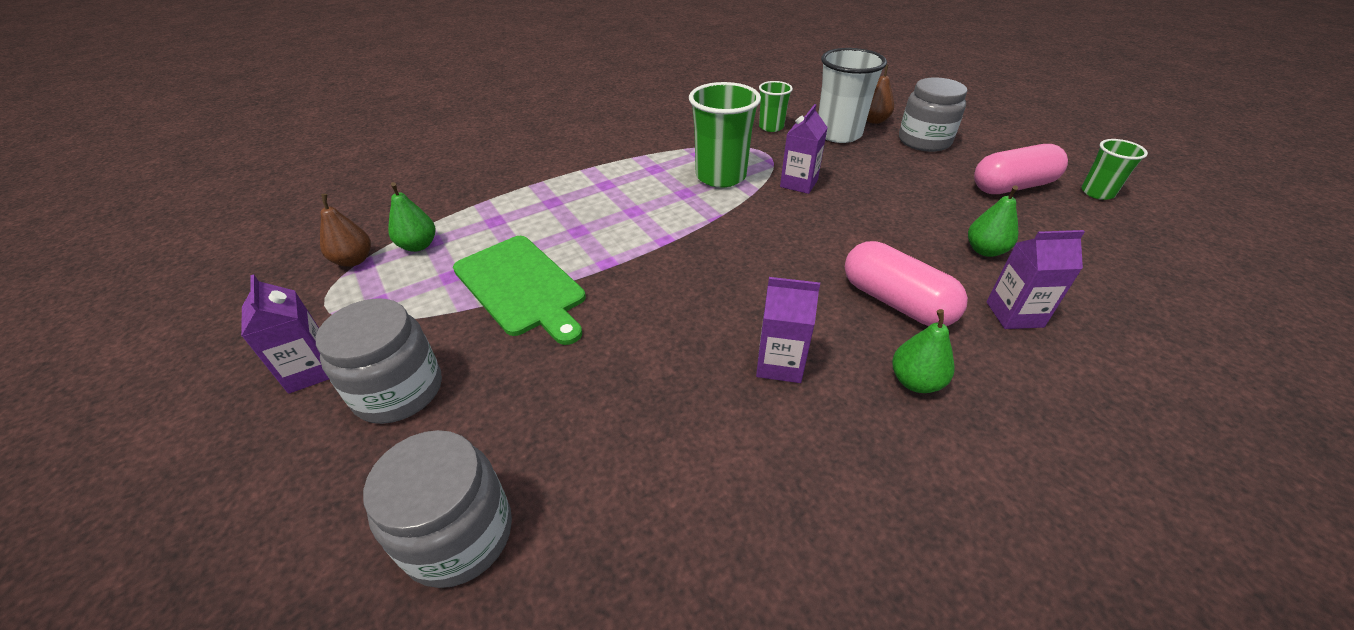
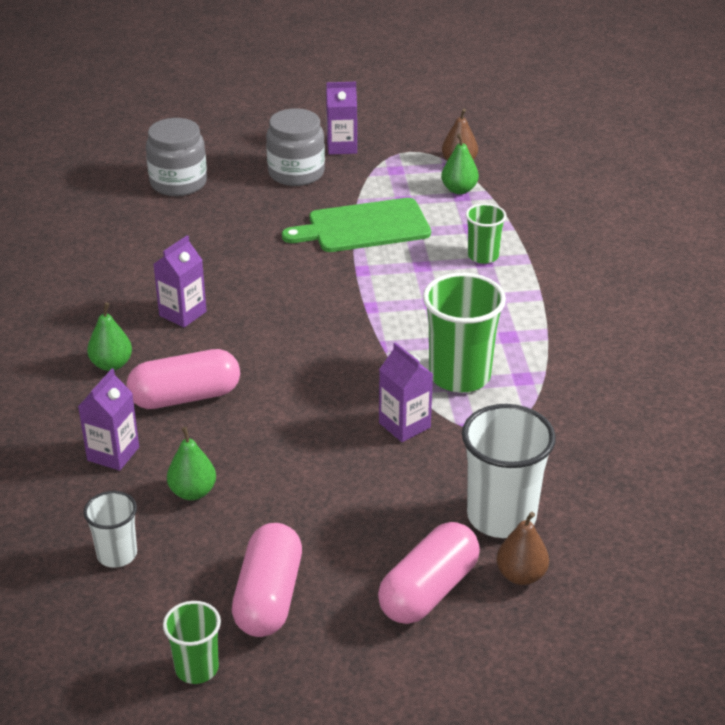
camera: 115 degrees right, 5 degrees down
green cup [759,81,793,132] -> green cup moved to [466,203,506,264]
grey jar [899,77,968,152] -> pink capsule [378,522,480,624]
none -> white cup [83,491,137,568]

